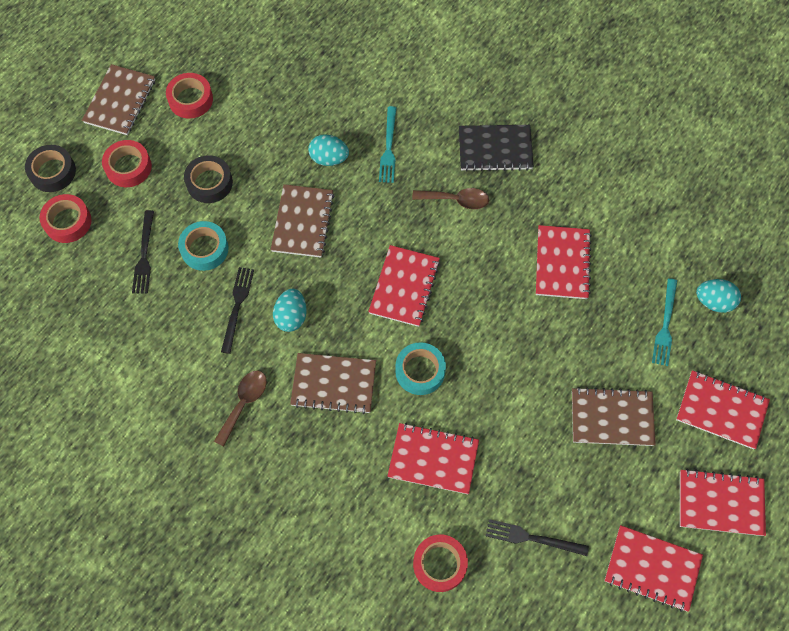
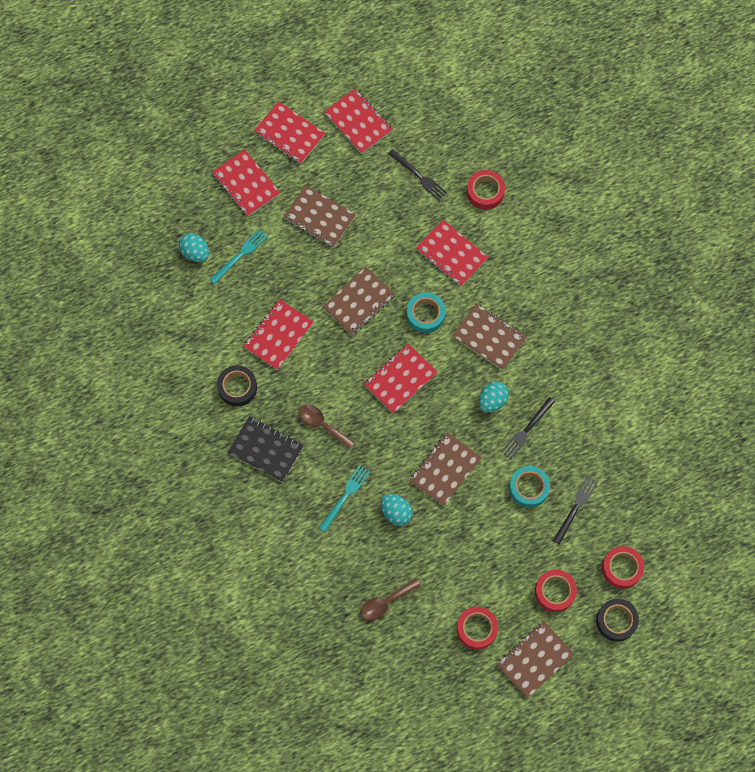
camera: 150 degrees left, 5 degrees up
black tape [184,155,233,203] -> black tape moved to [217,365,257,406]
brown spoon [214,370,267,447] -> brown spoon moved to [361,578,421,621]
none -> brown notebook [323,267,395,335]

